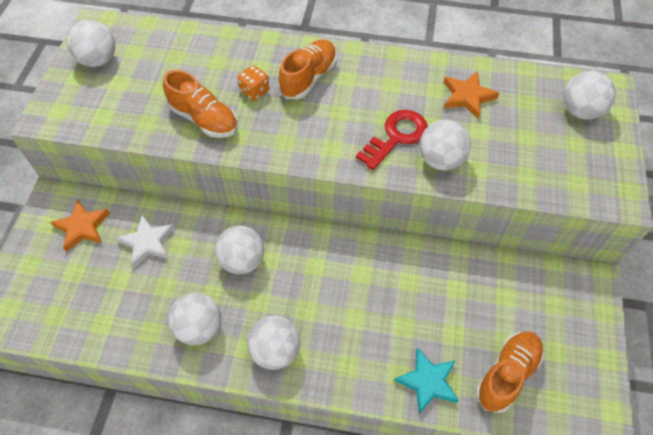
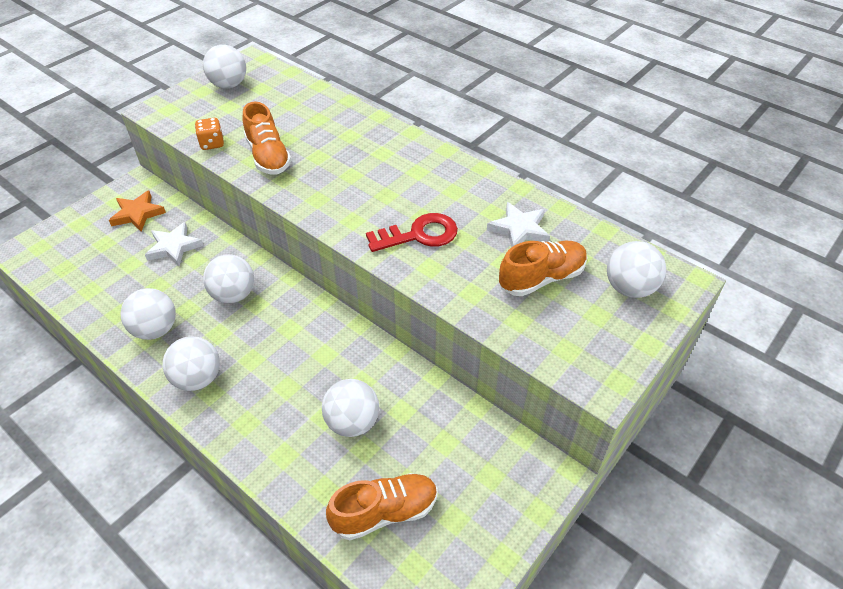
camera: 30 degrees right, 10 degrees down
orange dice [238,65,269,101] -> orange dice moved to [195,118,224,150]
orange shoe [279,39,337,99] -> orange shoe moved to [499,241,588,296]
turquoise star [394,347,459,414] -> none
white ball [420,119,471,171] -> white ball moved to [322,379,379,437]
orange star [444,71,499,119] -> white star [487,202,550,247]

